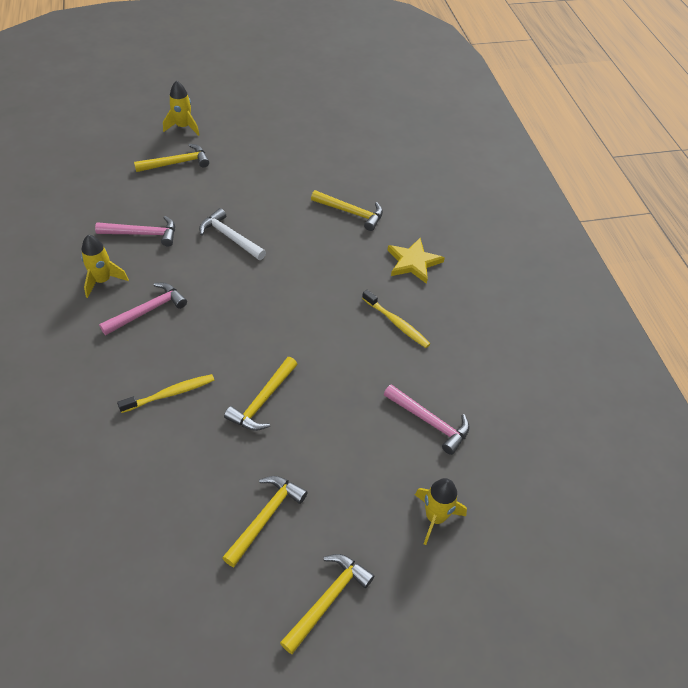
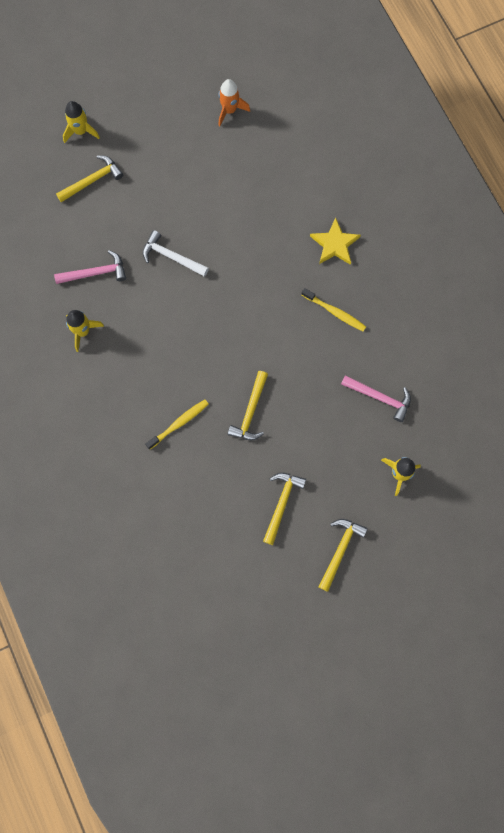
camera: 10 degrees left, 25 degrees up
pink hammer [99,283,187,335] -> none
yellow hammer [311,190,383,231] -> none
none -> orange rocket [218,79,250,126]

